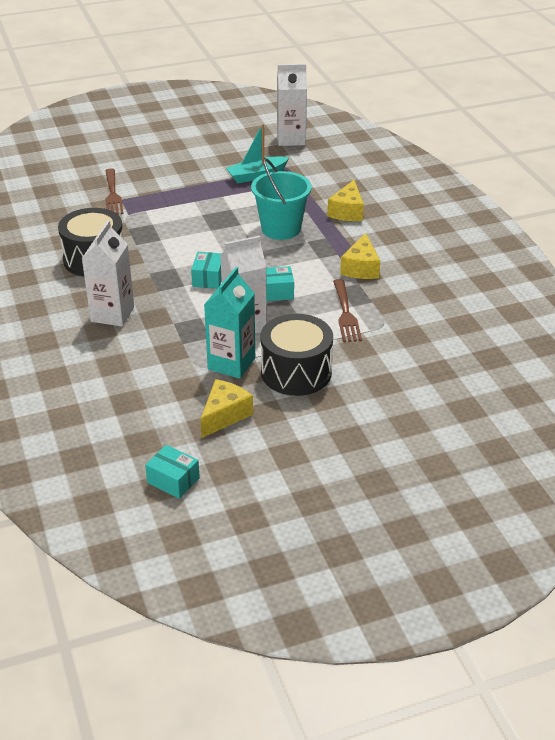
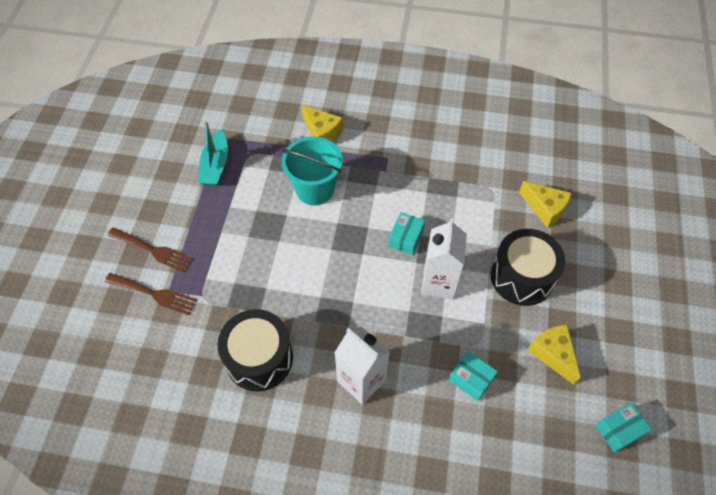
camera: 60 degrees left, 20 degrees up
turquoise box [191,252,222,289] -> turquoise box moved to [449,351,498,401]
turquoise carton [204,267,255,379] -> none
white carton [277,64,307,146] -> none
brown fork [333,279,362,342] -> brown fork moved to [107,228,193,273]
yellow cheese [340,233,380,279] -> yellow cheese moved to [519,181,572,228]

